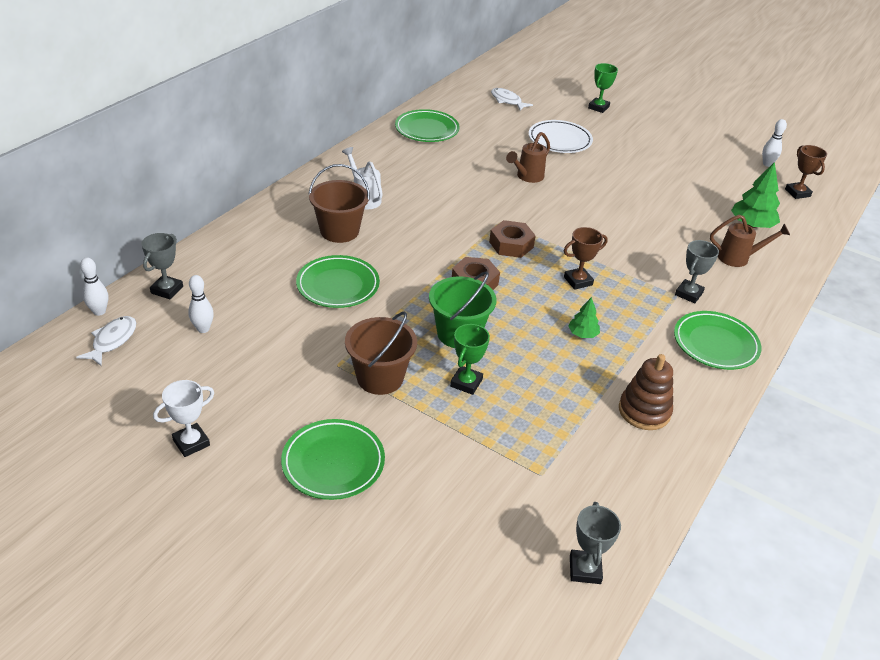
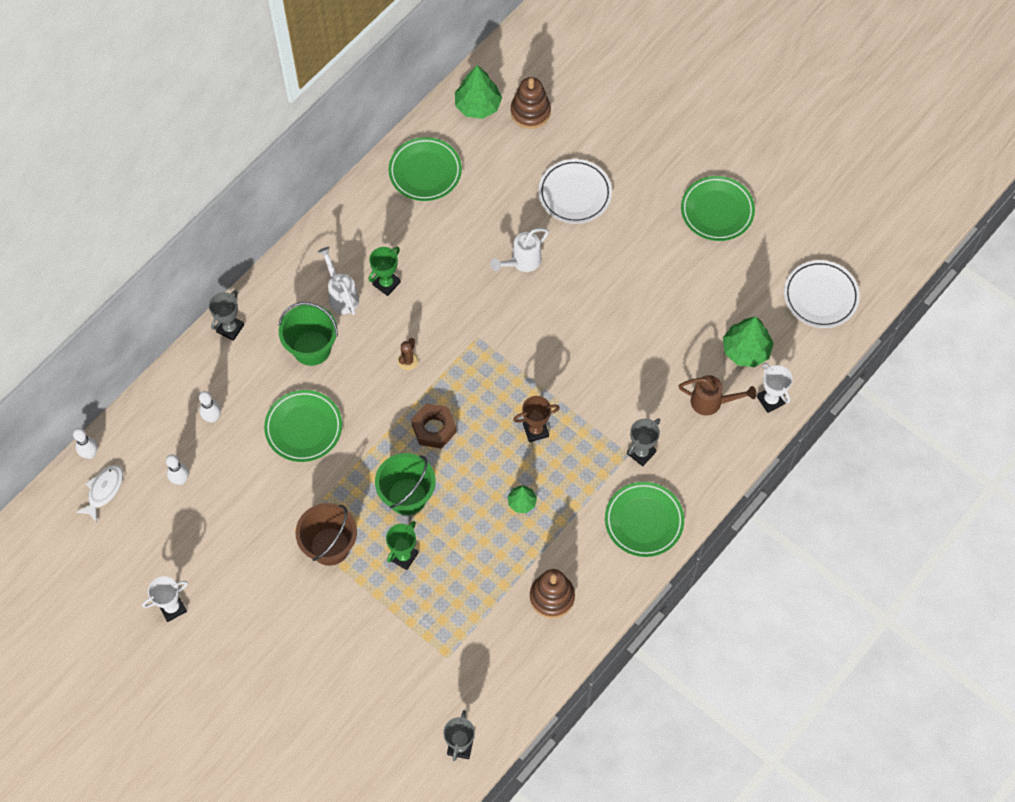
camera: 10 degrees right, 25 degrees up
grey trophy [141,233,183,299] -> grey trophy moved to [209,290,244,341]
green plate [281,419,385,500] -> green plate moved to [681,176,755,241]
brown bucket [309,164,370,243] -> green bucket [278,302,338,366]
brown nut [489,220,536,258] -> none
white fish [491,88,533,111] -> brown stacking toy [511,77,551,129]
brown watering can [506,132,550,183] -> white watering can [490,228,549,272]
green trophy [588,63,618,113] -> green trophy moved to [368,247,401,296]
white bowling pin [762,119,787,167] -> white bowling pin moved to [199,391,221,423]
brown trophy [785,145,827,199] -> white plate [784,260,860,328]
none -> brown cactus [398,338,418,370]
none -> green tree [455,65,502,119]
none -> white trophy [757,363,793,413]

